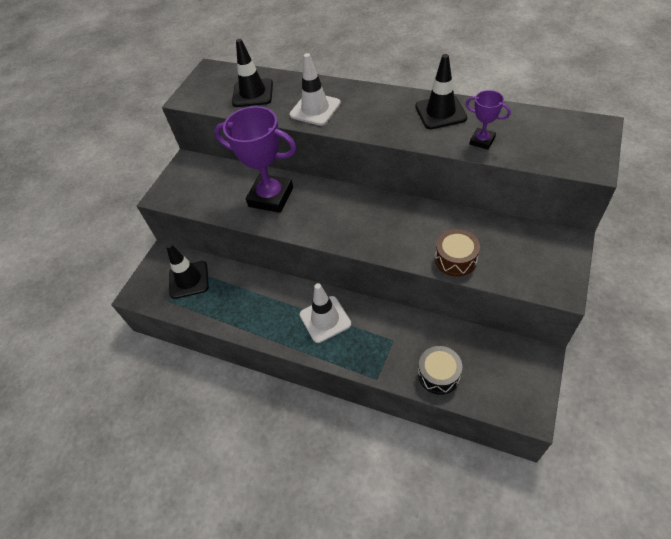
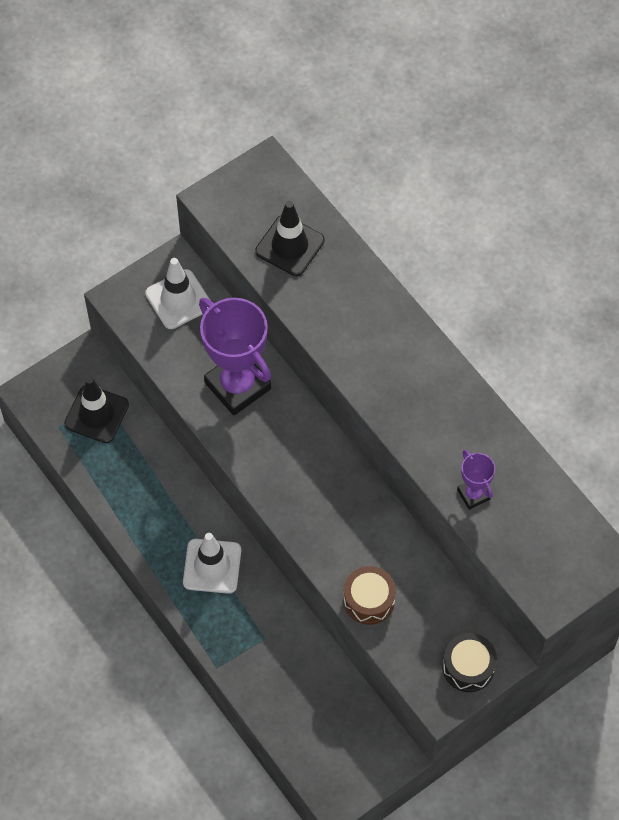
camera: 25 degrees right, 10 degrees up
white traffic cone [289,53,341,126] -> white traffic cone moved to [145,258,210,329]
black traffic cone [415,54,467,129] -> none
black drum [418,346,462,395] -> black drum moved to [442,633,497,692]

